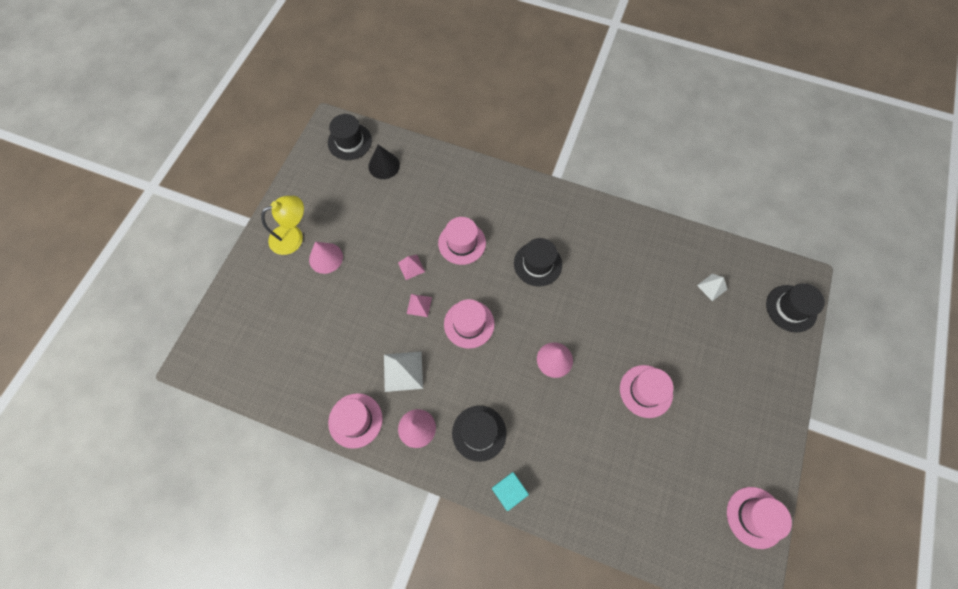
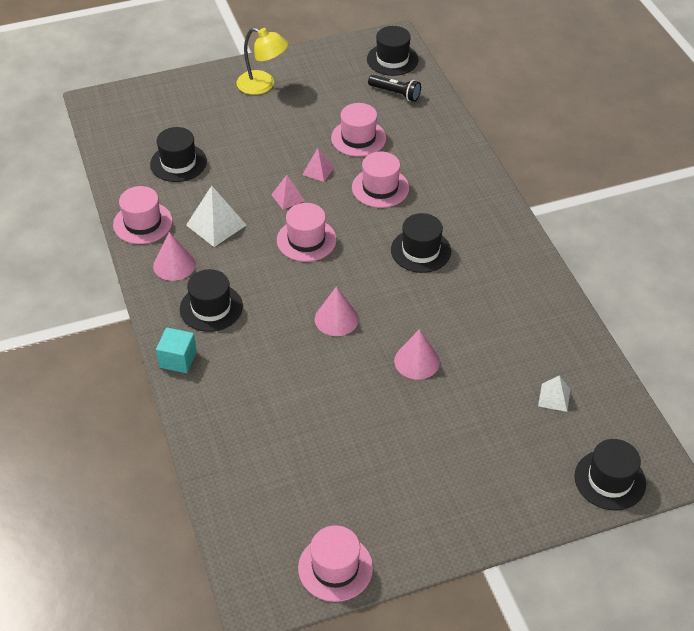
camera: 50 degrees right, 20 degrees down
pink cone [309,242,343,274] -> pink cone moved to [394,329,440,380]
black cone [368,145,400,179] -> black flashlight [368,75,421,102]
pink hat [620,365,673,418] -> pink hat moved to [331,103,386,157]
none -> black hat [150,127,207,182]

